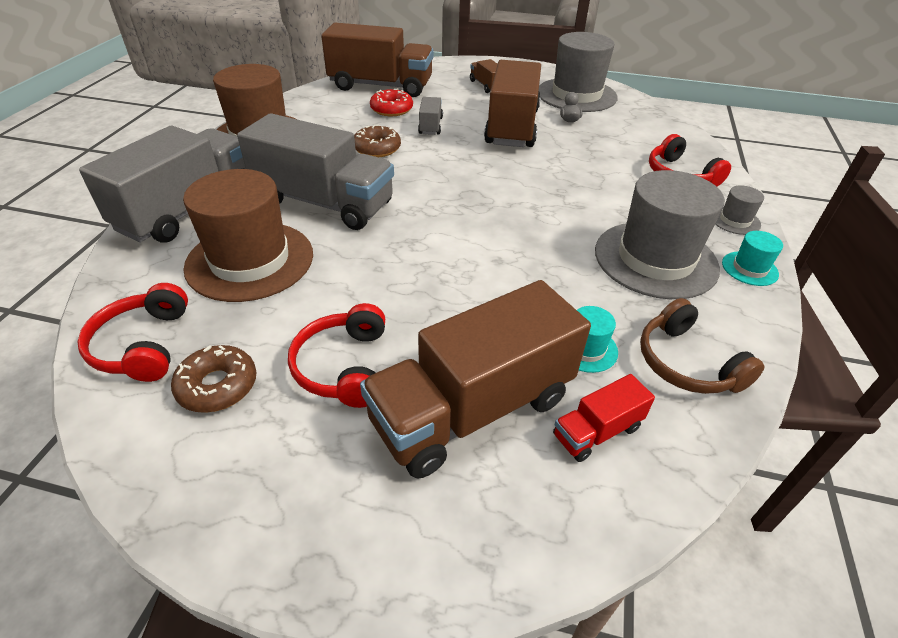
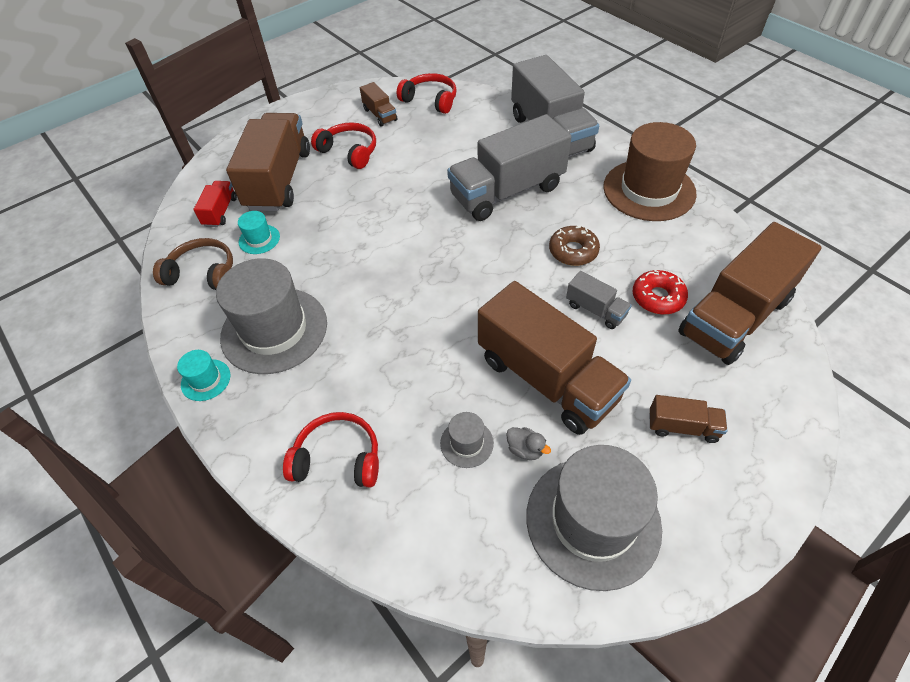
camera: 130 degrees right, 10 degrees up
brown donut [171,345,256,413] -> brown truck [360,82,397,127]
brown hat [183,169,313,302] -> none
grey hat [715,185,764,235] -> grey hat moved to [440,412,494,468]

